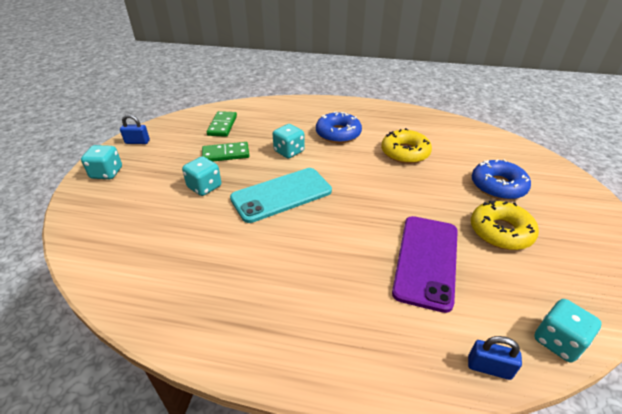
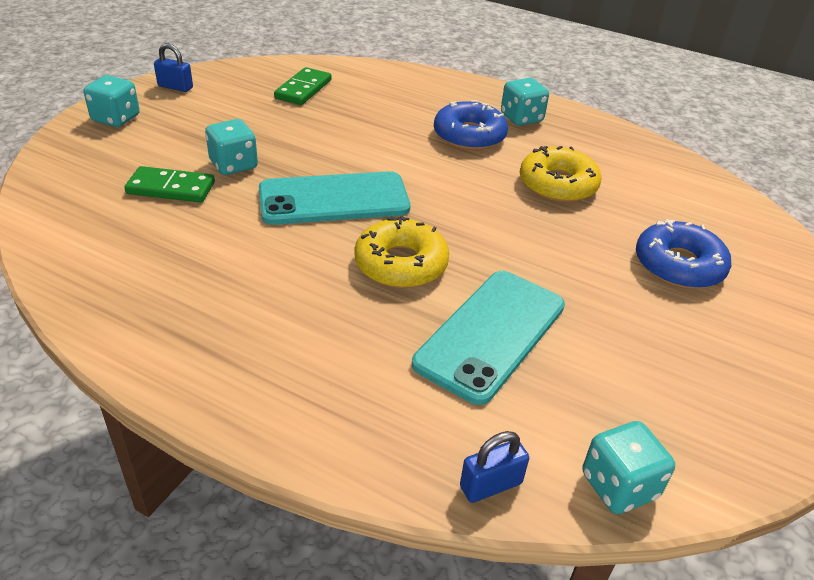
camera: 15 degrees right, 0 degrees up
green domino [202,142,249,162] -> green domino moved to [124,166,215,203]
turquoise dice [273,124,305,158] -> turquoise dice moved to [501,78,549,126]
purple phone [392,216,458,313] -> turquoise phone [412,271,565,405]
blue padlock [468,336,522,380] -> blue padlock turned 60 degrees counterclockwise [460,431,529,503]
yellow donut [471,200,539,250] -> yellow donut moved to [354,216,449,288]

